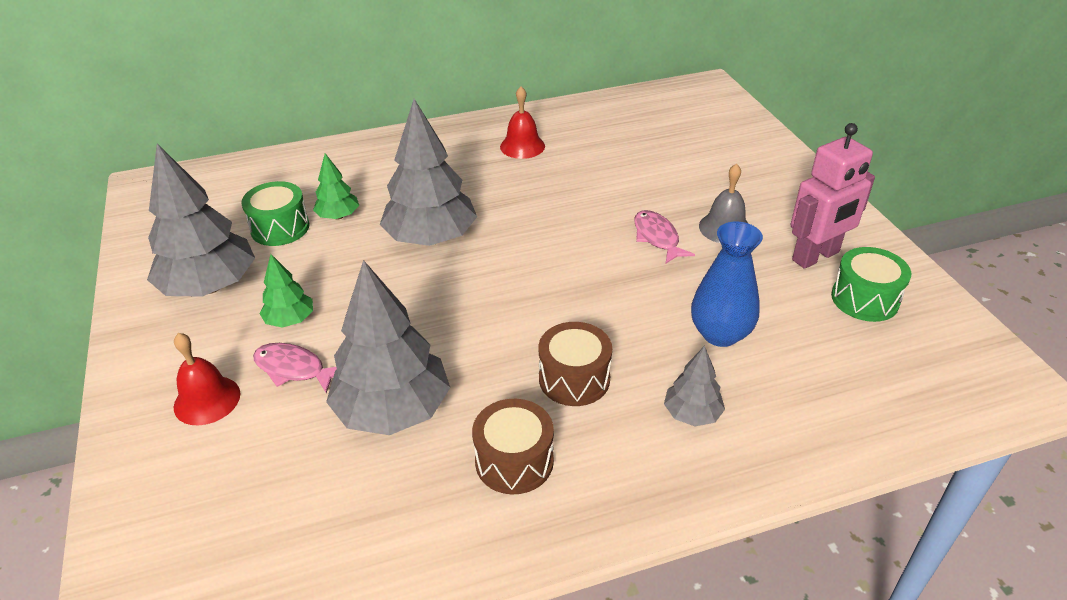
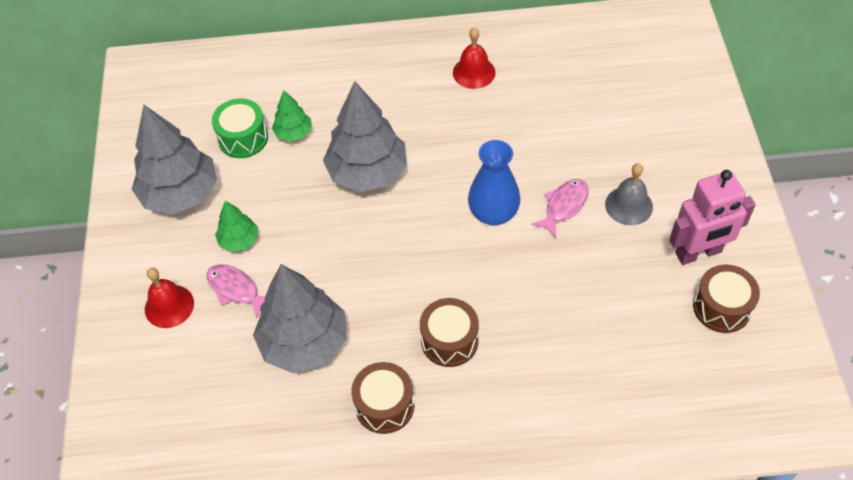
camera: 15 degrees right, 15 degrees up
pink fish [634,210,695,264] -> pink fish turned 45 degrees clockwise [531,179,589,238]
grey tree [664,346,725,426] -> none
blue vase [691,221,763,347] -> blue vase moved to [468,140,520,226]
green drum [831,247,911,322] -> brown drum [693,264,760,333]

